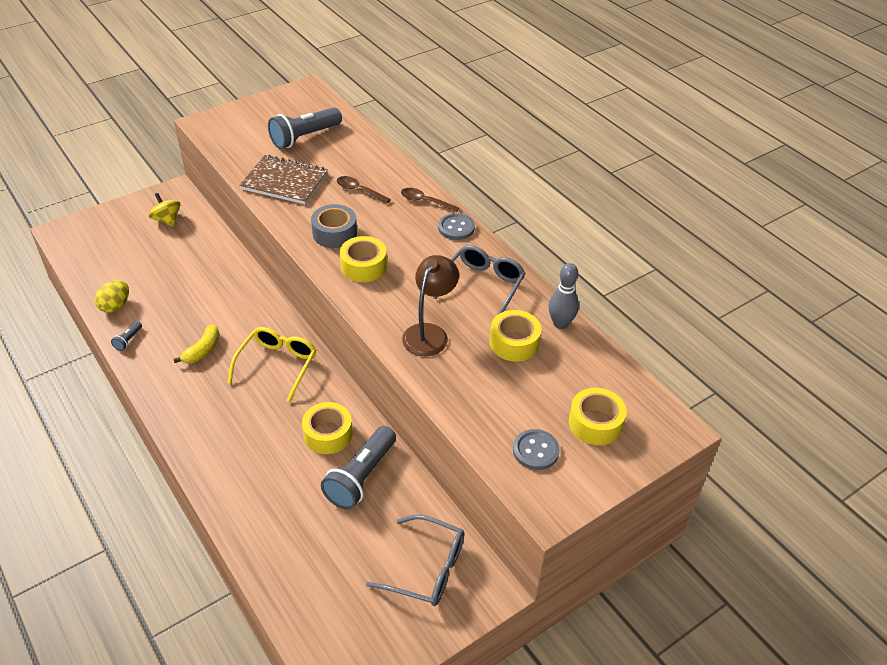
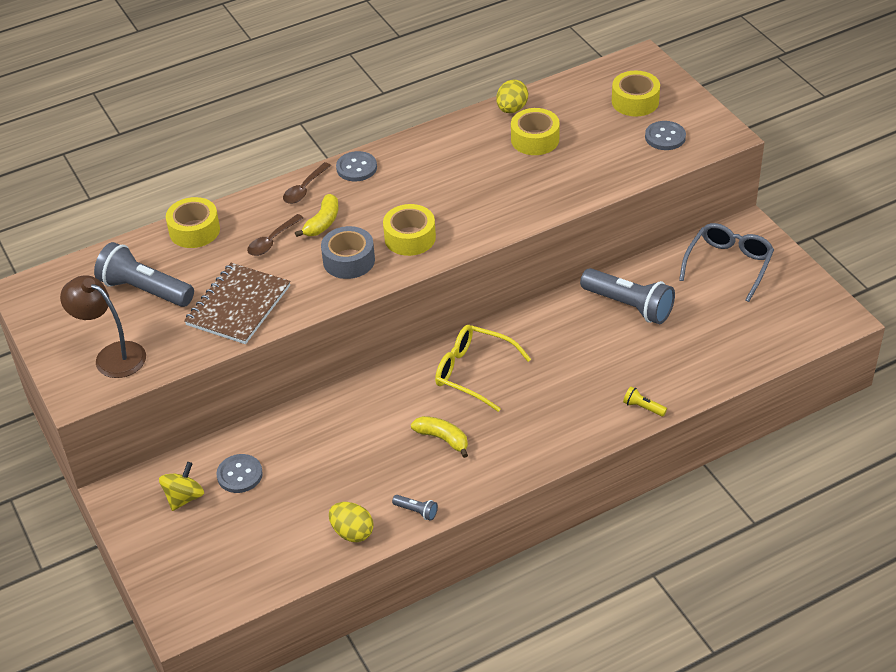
camera: 80 degrees left, 0 degrees up
yellow spinning top [149,193,181,227] -> yellow spinning top turned 150 degrees clockwise [159,462,204,511]
grey flashlight [268,107,342,149] -> grey flashlight turned 150 degrees clockwise [94,242,194,307]
yellow tape [302,402,353,454] -> yellow tape moved to [166,197,220,248]
brown lamp [402,255,459,356] -> brown lamp moved to [60,275,146,378]
grey glasses [433,245,526,316] -> none
grey bowling pin [549,263,579,329] -> yellow egg [496,80,528,113]
none -> grey button [216,454,263,493]
none -> yellow banana [295,194,338,237]
none -> yellow flashlight [623,387,667,417]

